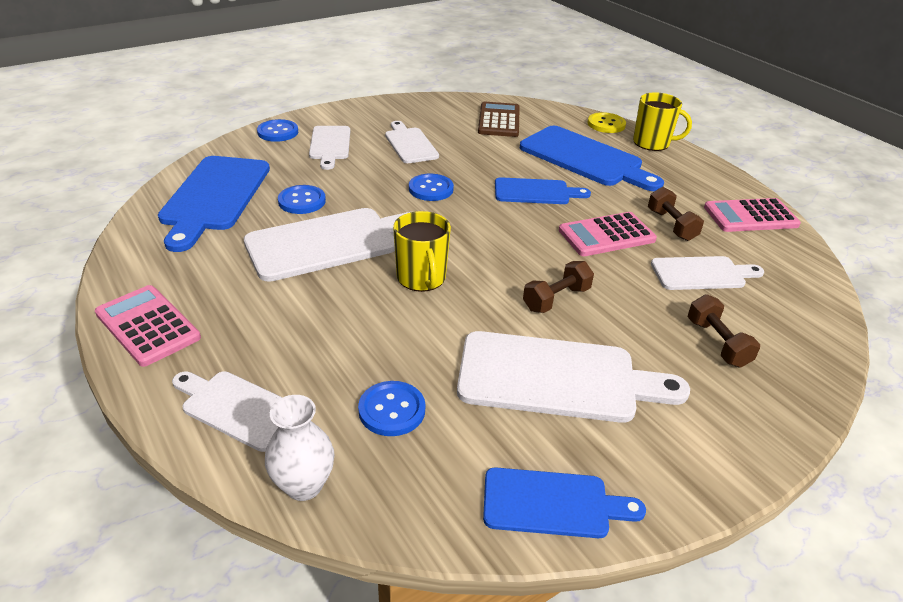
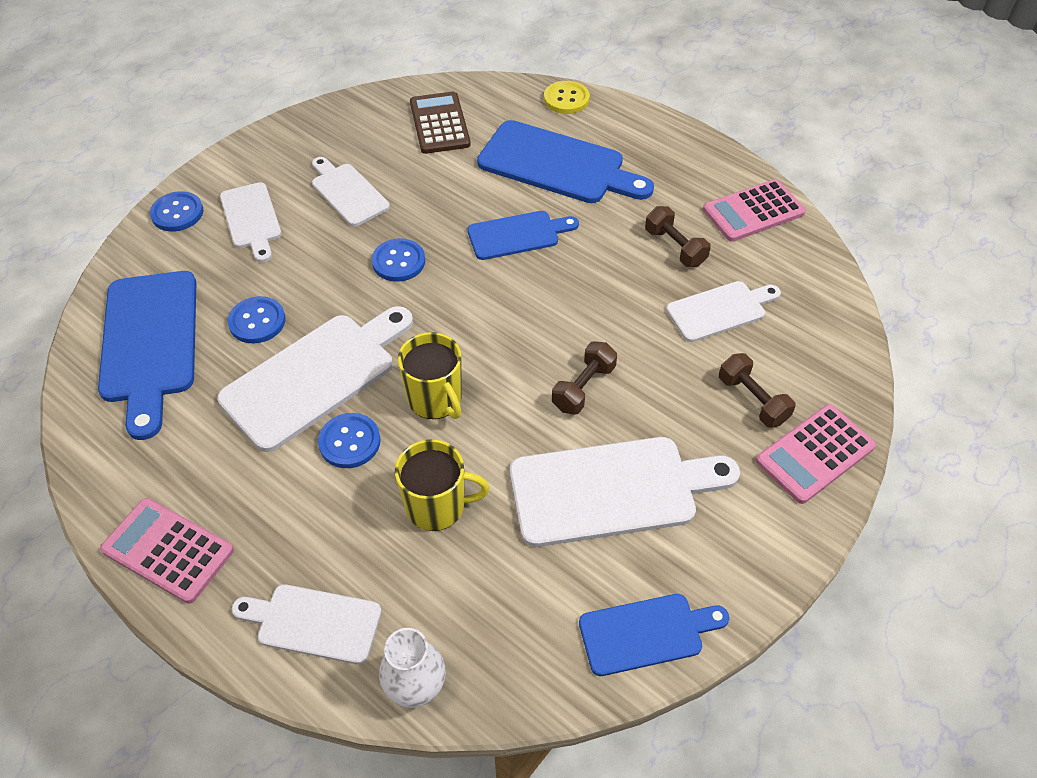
camera: 15 degrees left, 15 degrees up
blue button [358,381,425,436] -> blue button moved to [318,413,381,468]
pink calculator [559,212,657,256] -> pink calculator moved to [756,404,876,504]
yellow mug [633,92,692,151] -> yellow mug moved to [395,439,489,531]

